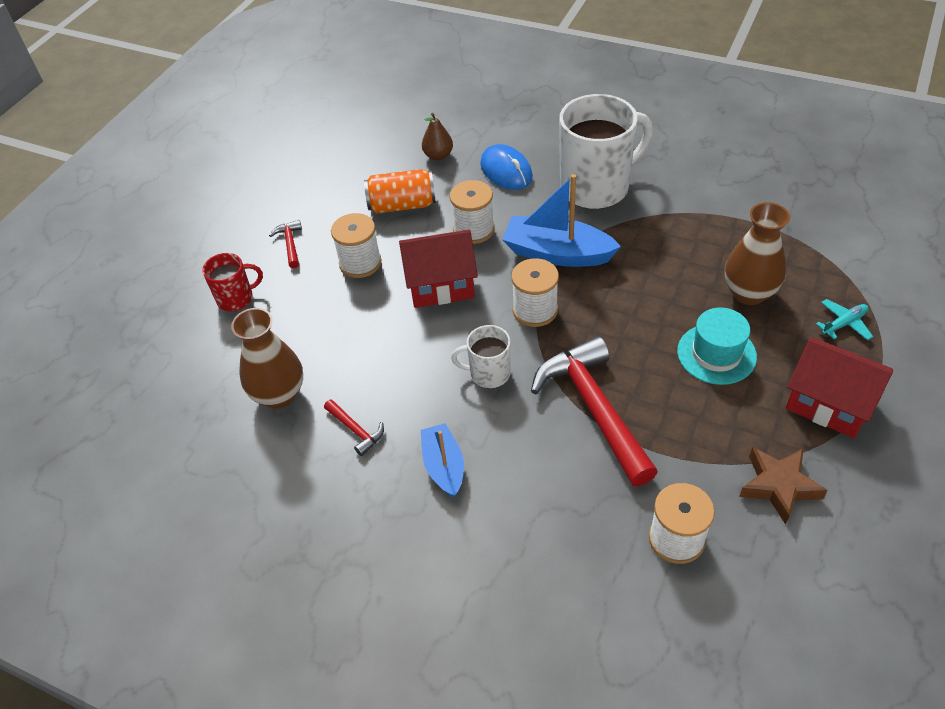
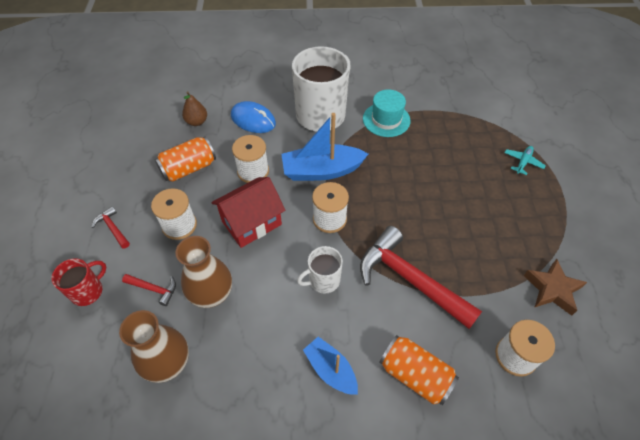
camera: 30 degrees left, 5 degrees up
red hammer [324,399,384,456] -> red hammer moved to [122,274,176,306]
turquoise hat [677,308,757,385] -> turquoise hat moved to [363,89,410,137]
brown vase [725,202,790,305] -> brown vase moved to [176,236,232,308]
red house [786,338,893,438] -> none
none -> orange can [379,335,459,405]

